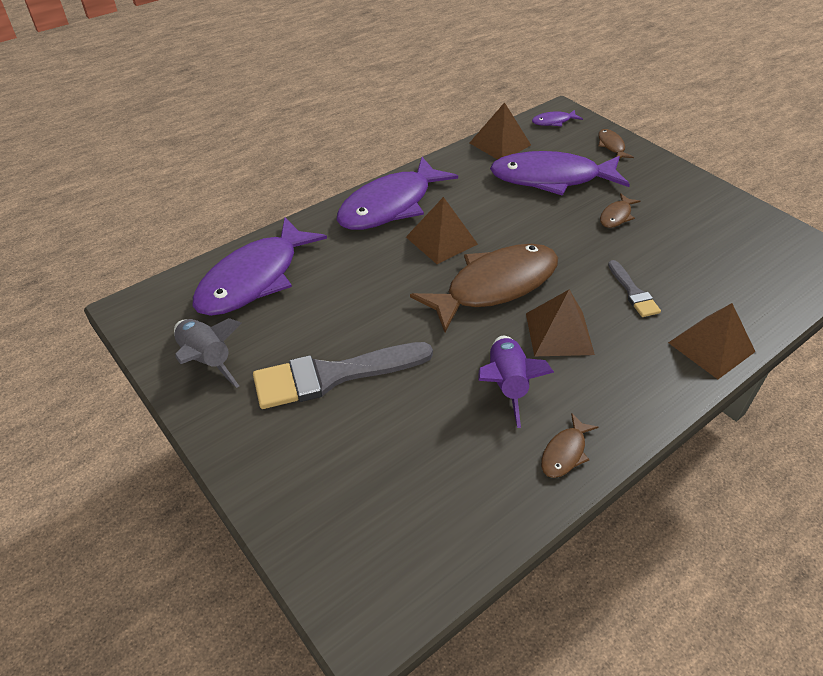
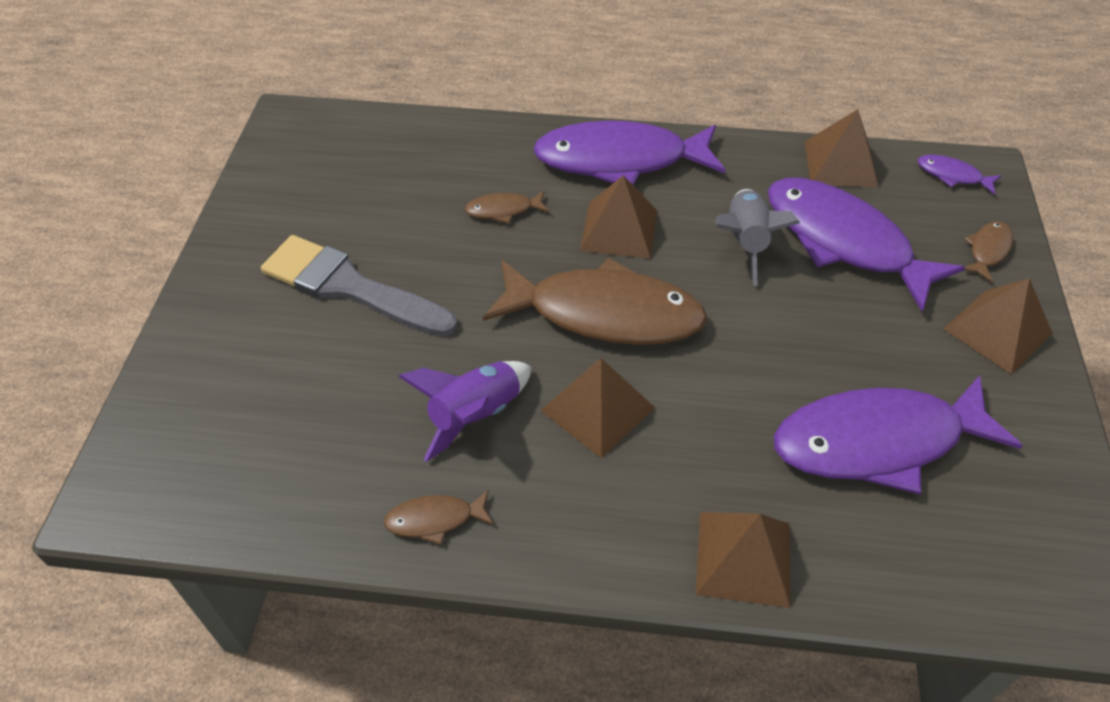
camera: 45 degrees right, 5 degrees up
grey rocket [174,318,242,388] -> grey rocket moved to [715,189,800,286]
purple fish [193,218,327,316] -> purple fish moved to [774,375,1023,494]
brown fish [600,193,640,228] -> brown fish moved to [465,191,549,224]
grey brush [608,260,661,317] -> none
none -> brown pyramid [944,278,1052,374]

